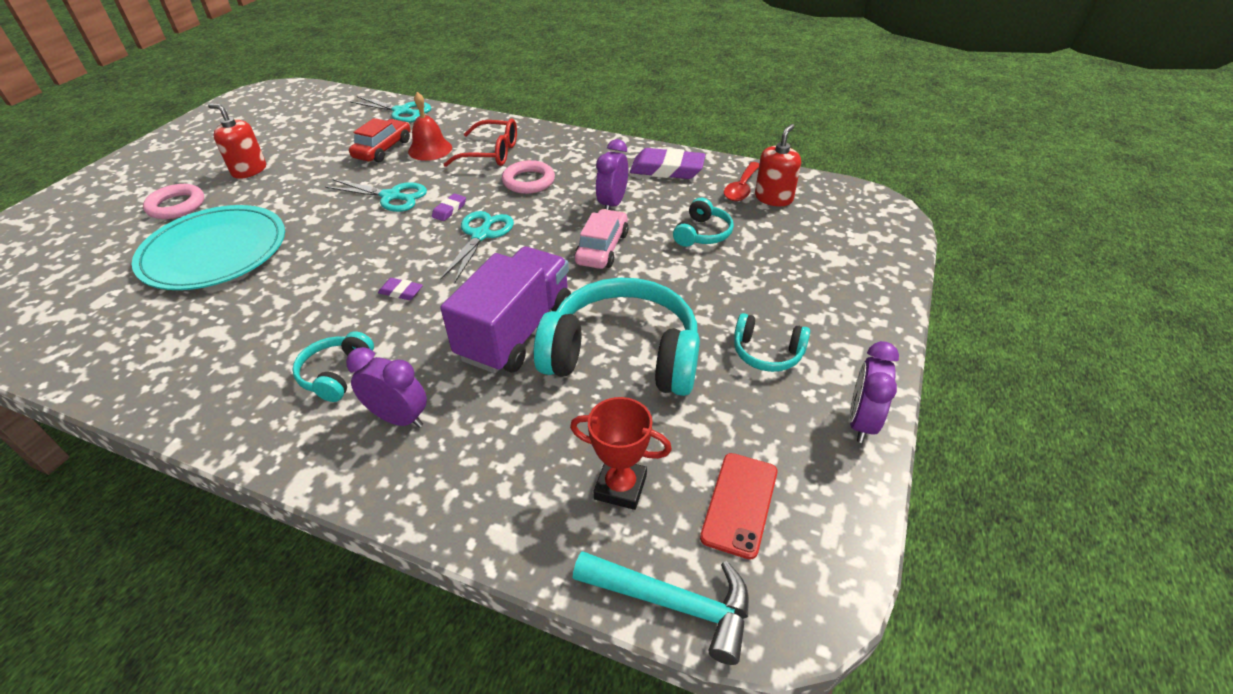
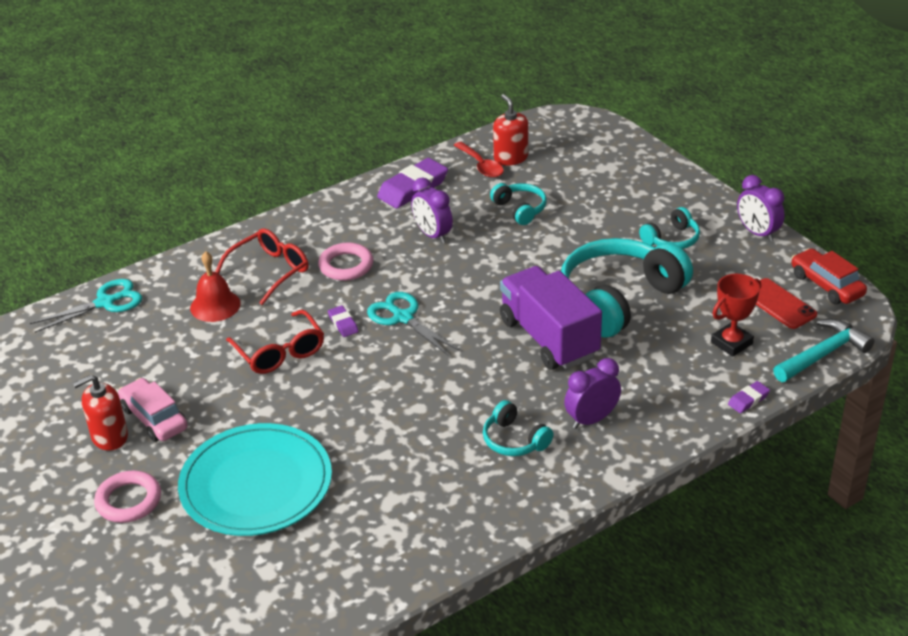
camera: 55 degrees left, 5 degrees down
turquoise scissors [325,179,427,212] -> red glasses [226,310,324,374]
red car [349,118,410,162] -> red car moved to [791,248,867,304]
purple eraser [378,278,423,300] -> purple eraser moved to [728,381,770,413]
pink car [575,209,628,269] -> pink car moved to [118,378,188,442]

